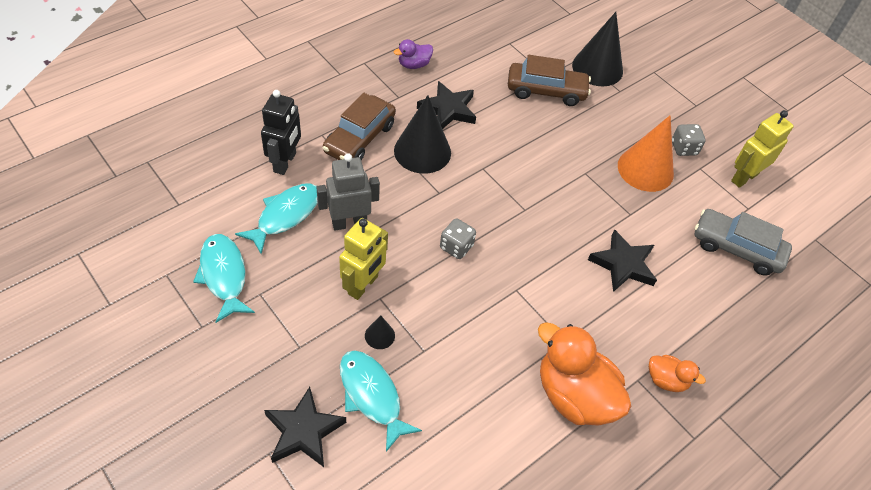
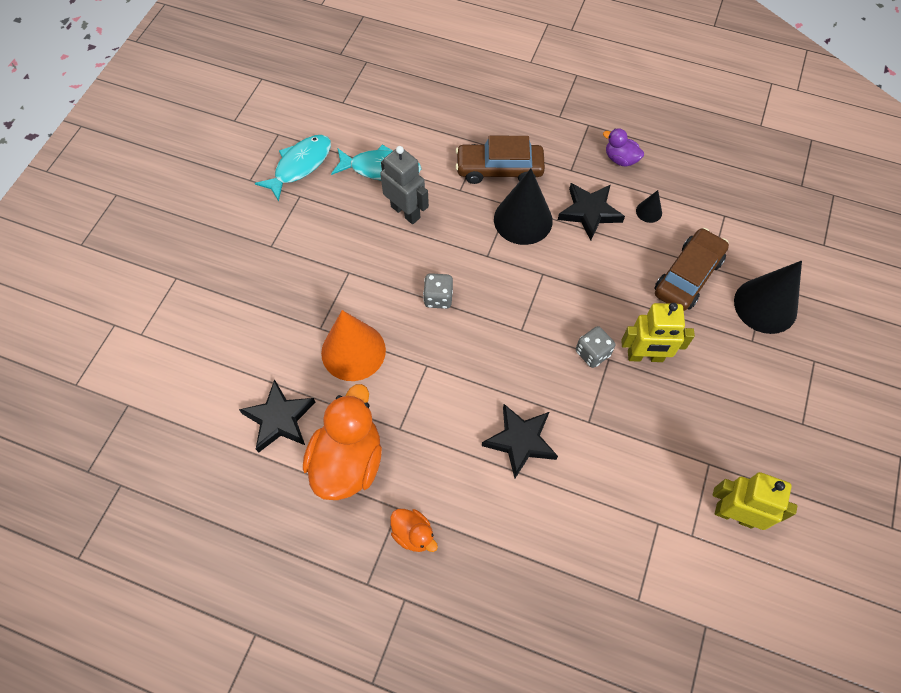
camera: 65 degrees right, 10 degrees up
black robot [261,90,301,175] -> none
black star [264,387,346,467] -> black star moved to [239,379,316,453]
yellow robot [339,218,388,300] -> yellow robot moved to [621,303,695,362]
turquoise fish [340,350,422,452] -> none
black cone [365,315,395,349] -> black cone moved to [636,190,662,223]
brown car [508,55,591,106] -> brown car turned 120 degrees counterclockwise [655,228,729,311]
orange cone [618,115,674,192] -> orange cone moved to [321,310,386,381]
orange duck [649,355,706,392] -> orange duck turned 45 degrees counterclockwise [390,509,438,552]
grey dice [672,124,706,156] -> grey dice moved to [576,326,615,368]
grey car [695,209,792,275] -> none

